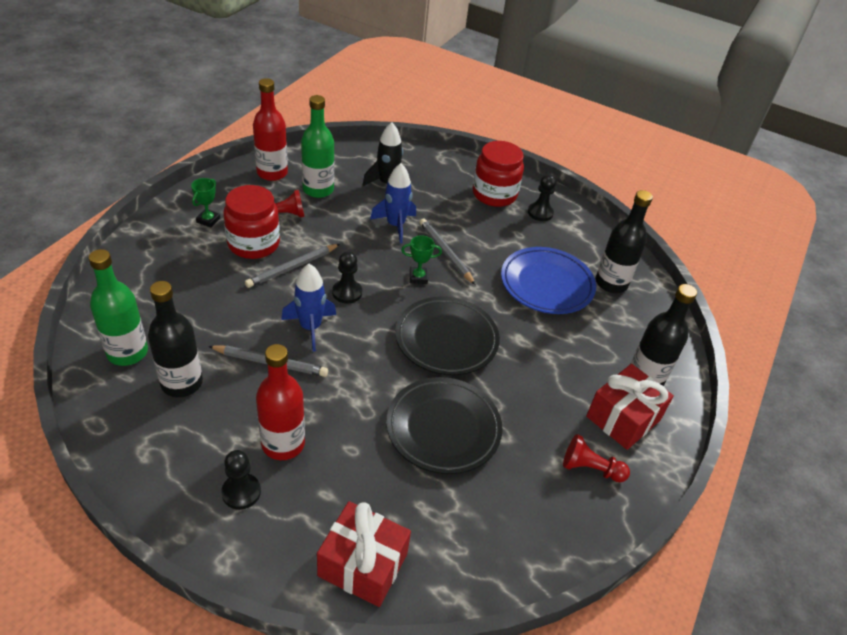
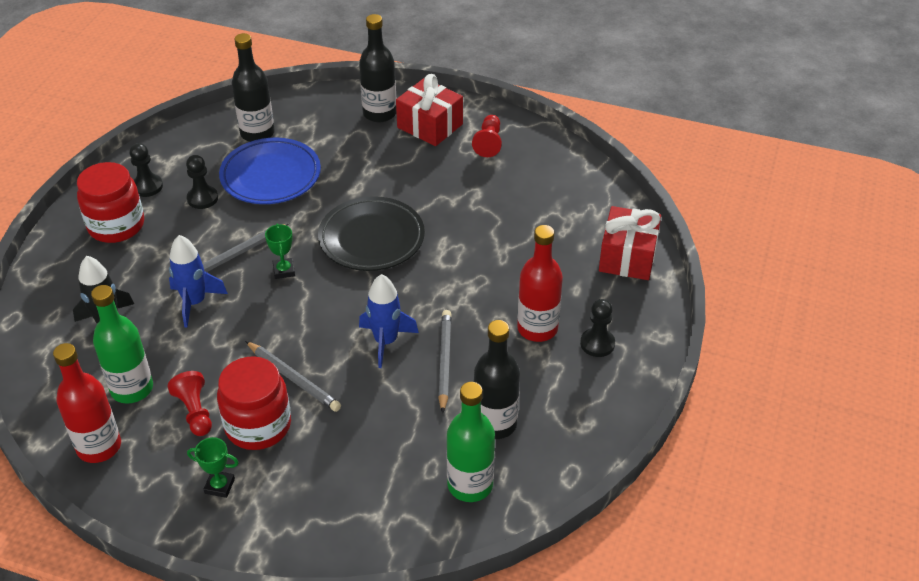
camera: 95 degrees left, 0 degrees up
black pawn [332,251,362,304] -> black pawn moved to [186,155,218,209]
black plate [386,377,503,474] -> none

